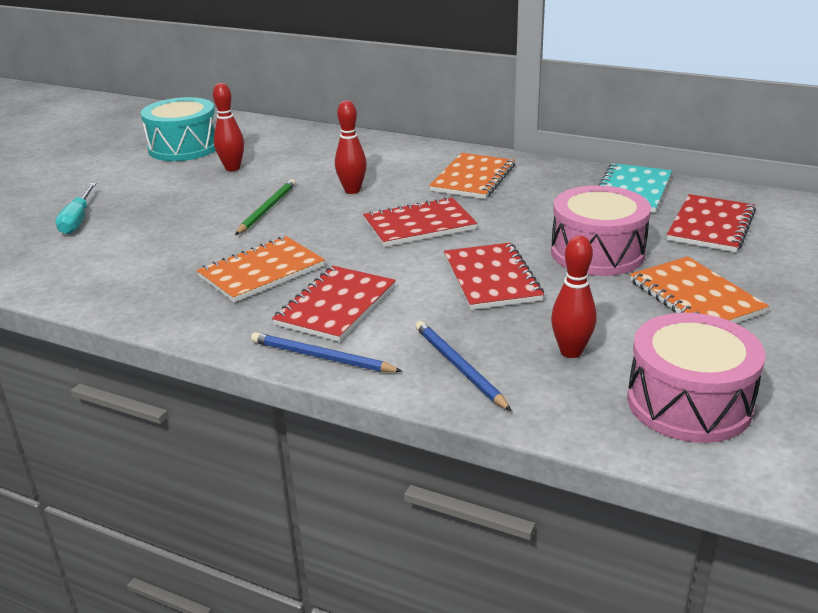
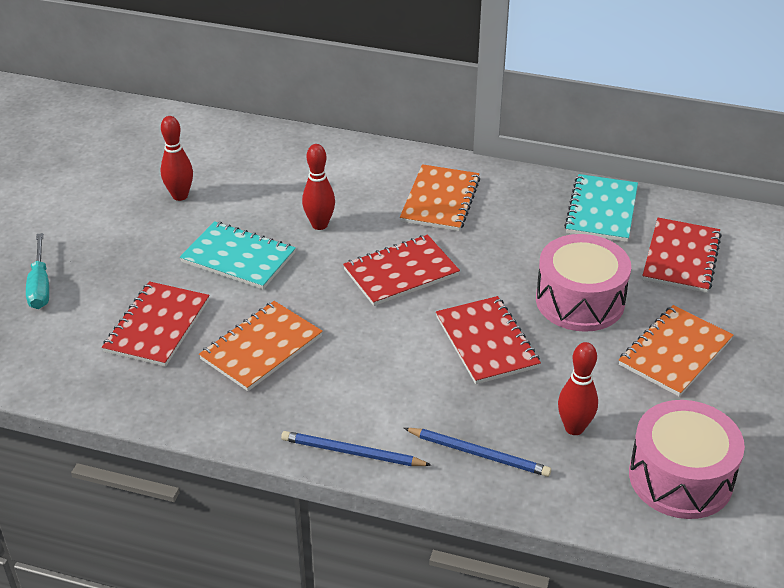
camera: 10 degrees left, 10 degrees up
turquoise drum [141,97,216,161] -> none
green pencil [235,179,296,235] -> turquoise notebook [180,221,296,289]
red notebook [272,266,396,342] -> red notebook moved to [102,281,210,367]
blue pencil [415,321,512,411] -> blue pencil turned 150 degrees clockwise [404,428,551,477]
orange notebook [630,256,769,323] -> orange notebook turned 75 degrees clockwise [619,305,733,397]

